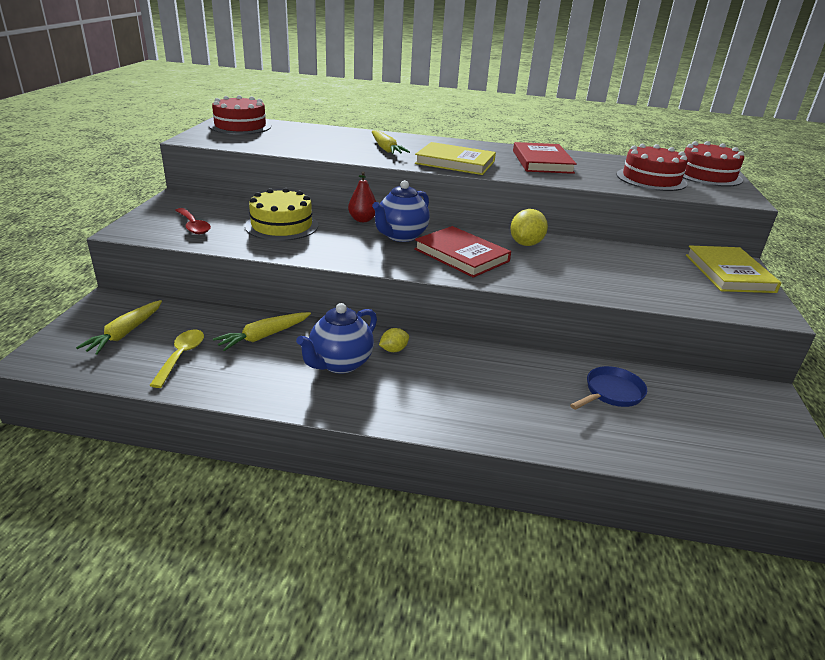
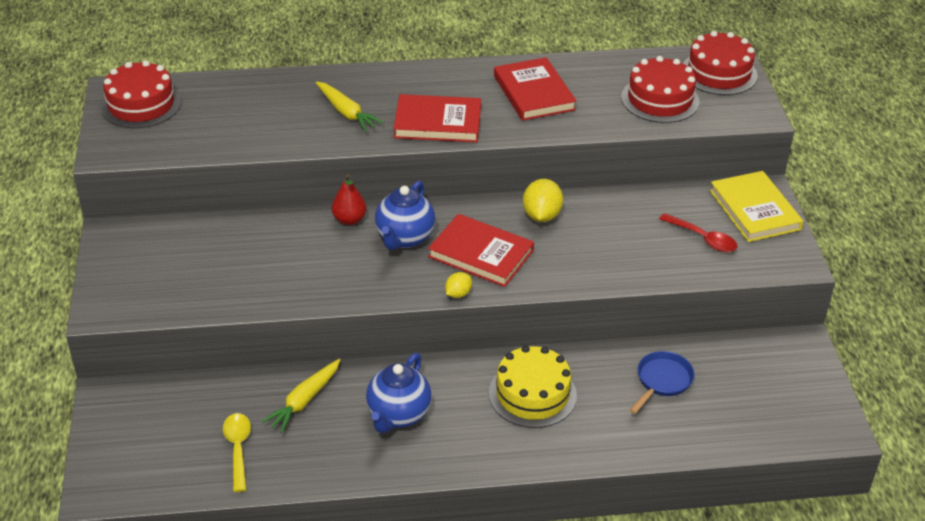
camera: 15 degrees left, 10 degrees up
yellow carrot [76,300,162,355] -> none
red spoon [175,208,211,234] -> red spoon moved to [659,213,737,252]
yellow cake [245,188,318,241] -> yellow cake moved to [489,345,577,428]
yellow lemon [379,328,409,352] -> yellow lemon moved to [445,272,472,298]
yellow book [415,142,496,175] -> red book [393,94,481,142]

